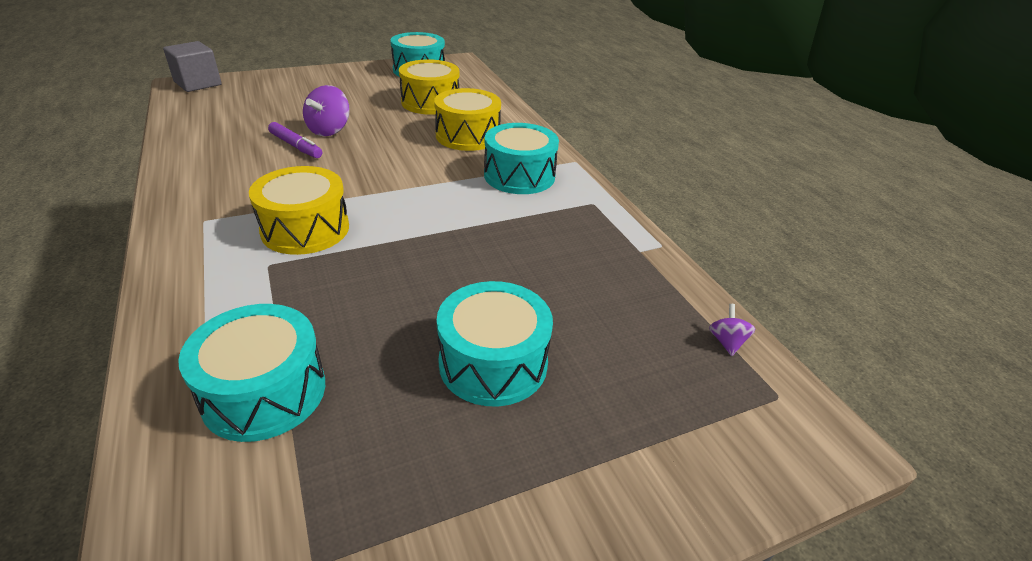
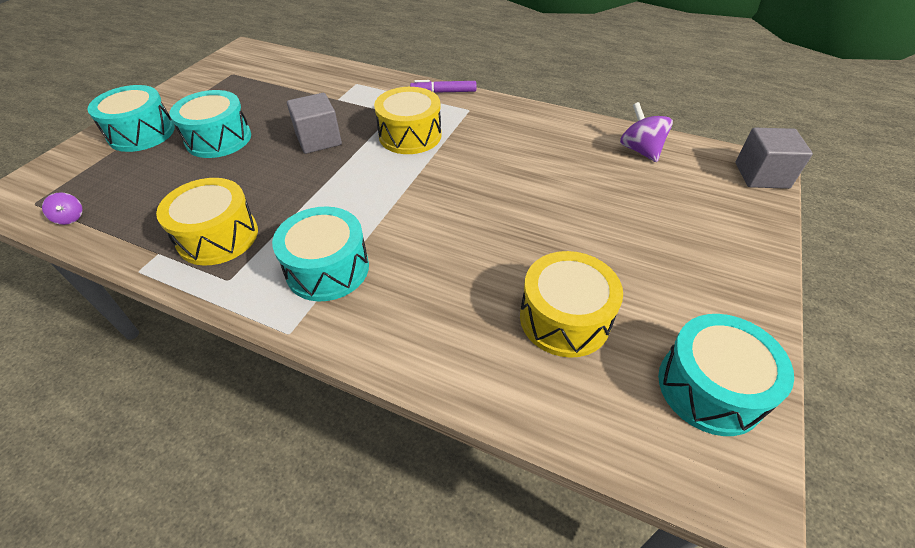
camera: 140 degrees right, 10 degrees up
turquoise drum [178,304,325,442] -> turquoise drum moved to [88,85,175,152]
purple marker [268,122,322,158] -> purple marker moved to [410,80,476,93]
purple spinning top [303,85,350,136] -> purple spinning top moved to [620,102,673,162]
yellow drum [434,88,501,151] -> yellow drum moved to [156,178,258,266]
none -> grey cube [287,93,342,154]

